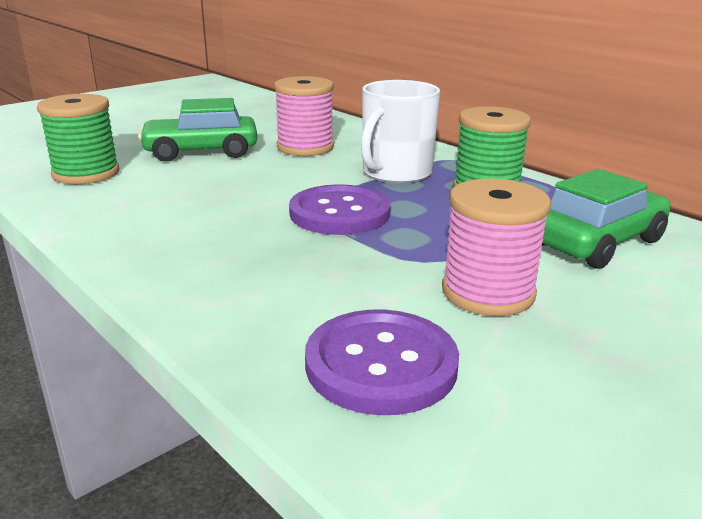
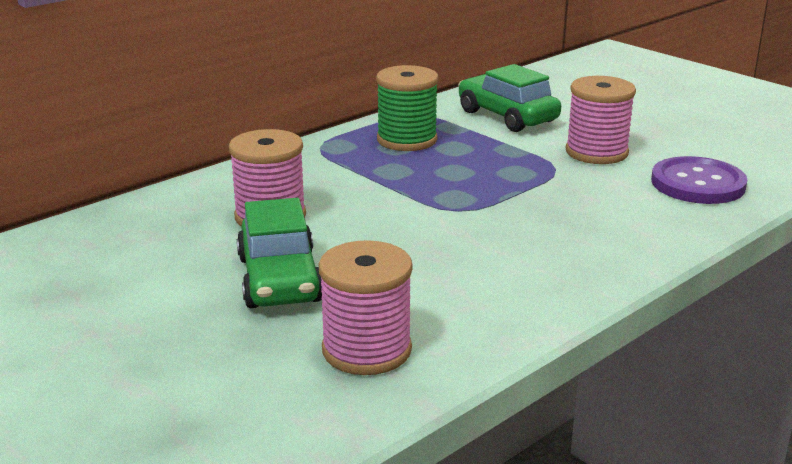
camera: 90 degrees left, 0 degrees up
green spool [37,94,120,184] -> pink spool [319,240,413,375]
purple button [289,184,390,235] -> none
white mug [361,80,440,184] -> none

